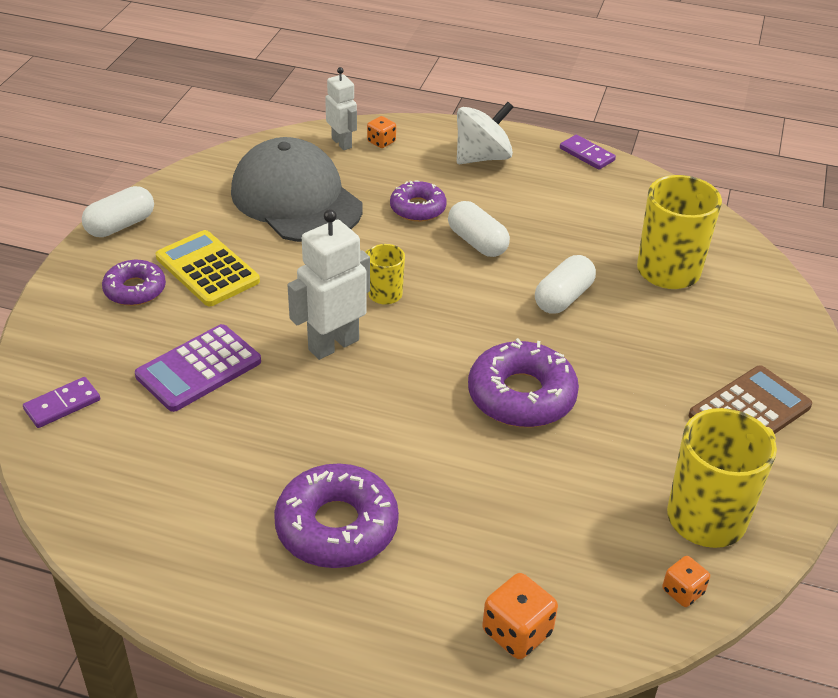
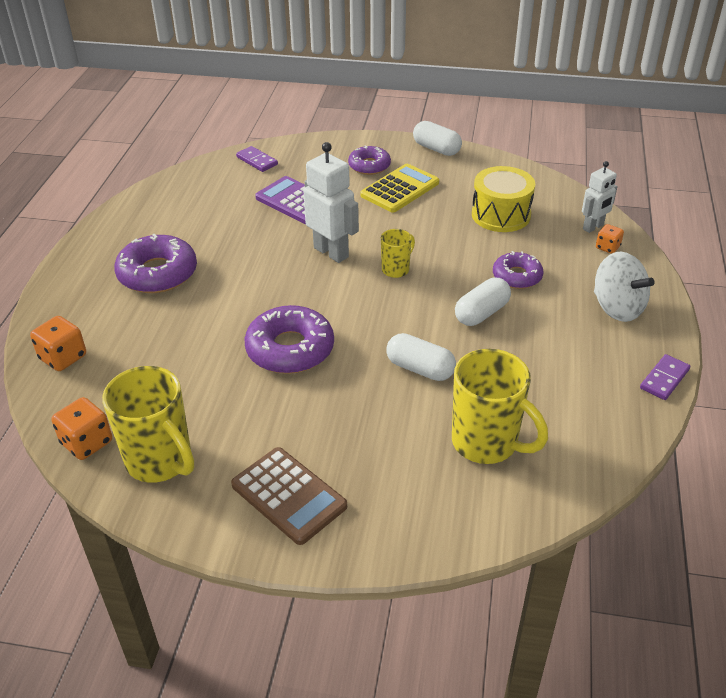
camera: 85 degrees right, 0 degrees up
grey cap [231,137,363,242] -> yellow drum [472,166,535,232]
orange dice [662,556,710,607] -> orange dice [52,397,112,460], size x1.60

